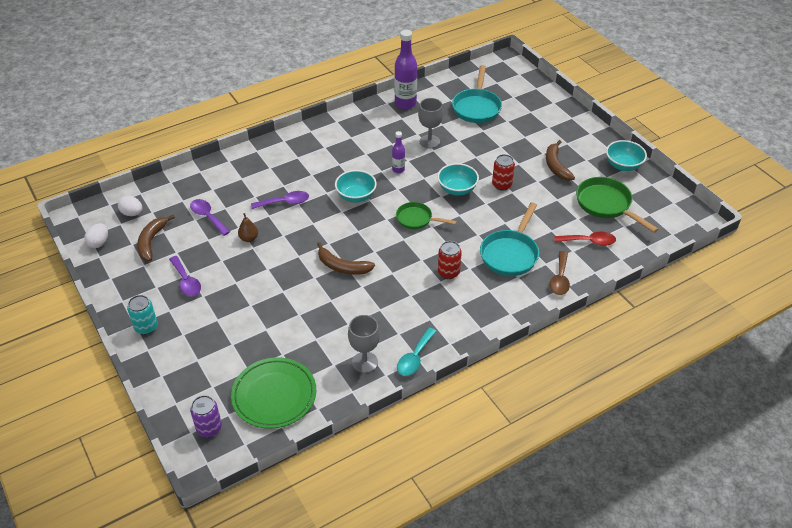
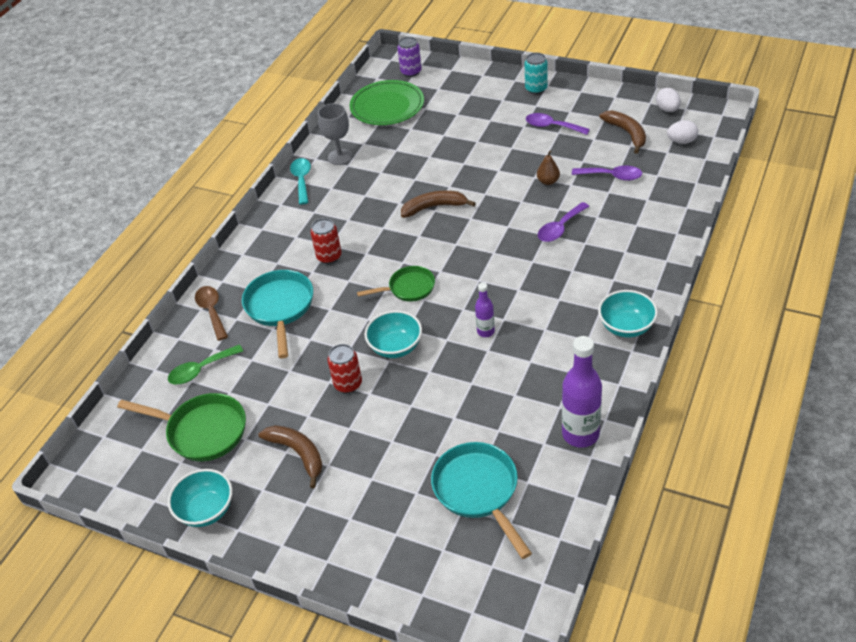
camera: 150 degrees right, 0 degrees up
turquoise bowl [335,170,377,203] -> turquoise bowl moved to [598,290,658,337]
grey goblet [418,98,443,148] -> none
red spoon [554,232,616,246] -> green spoon [168,345,243,384]

